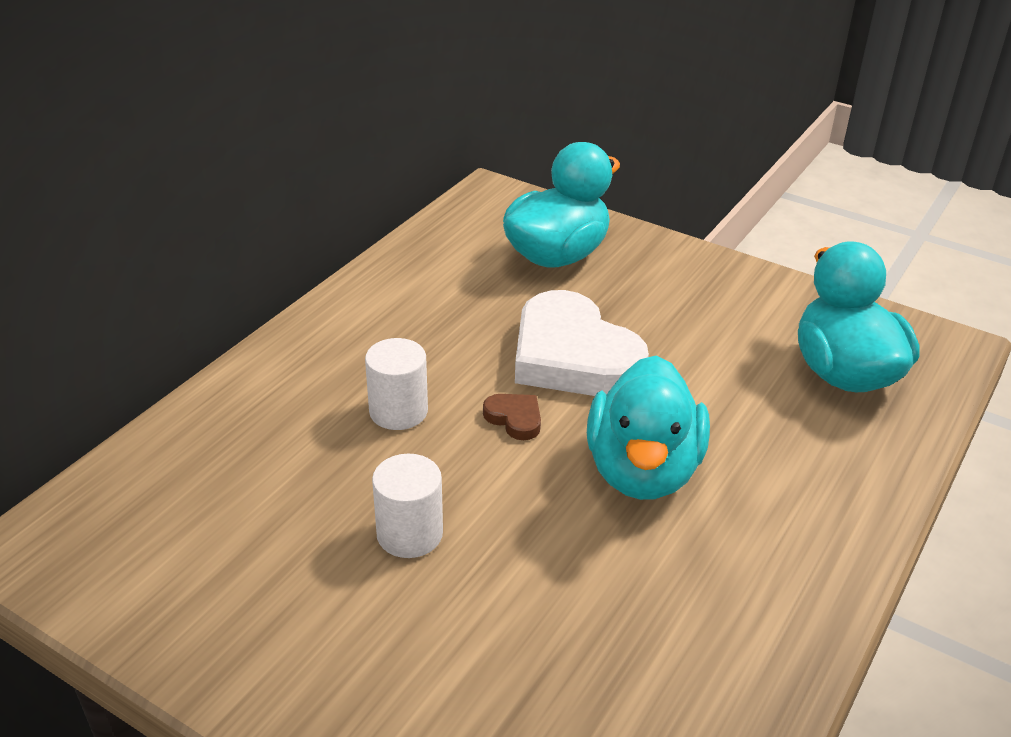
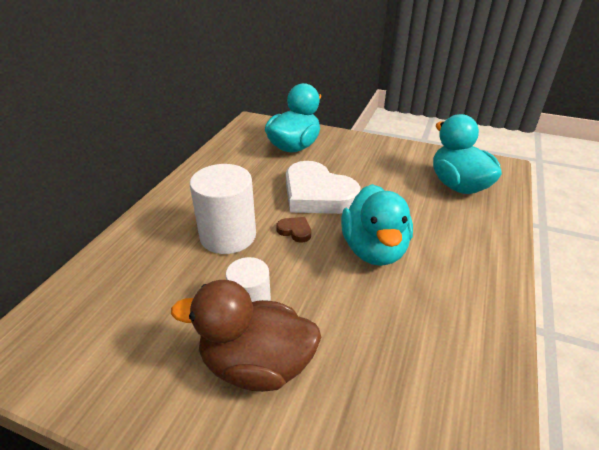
camera: 10 degrees left, 0 degrees up
white cylinder [365,338,428,430] -> white cylinder [190,164,256,254], size x1.65
none -> brown duck [171,280,322,392]

